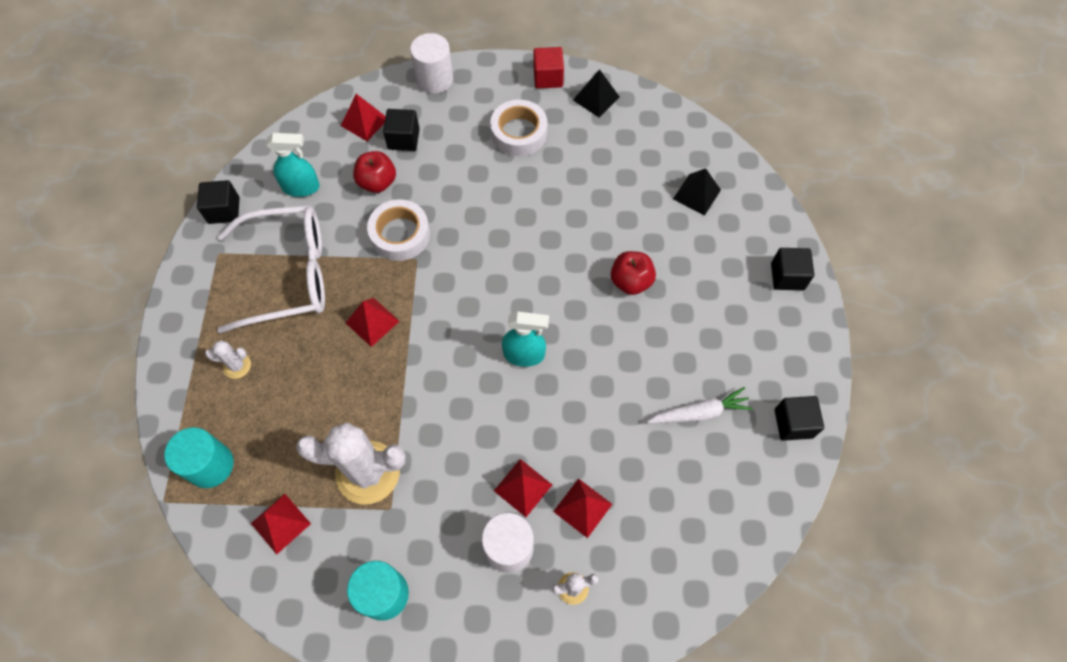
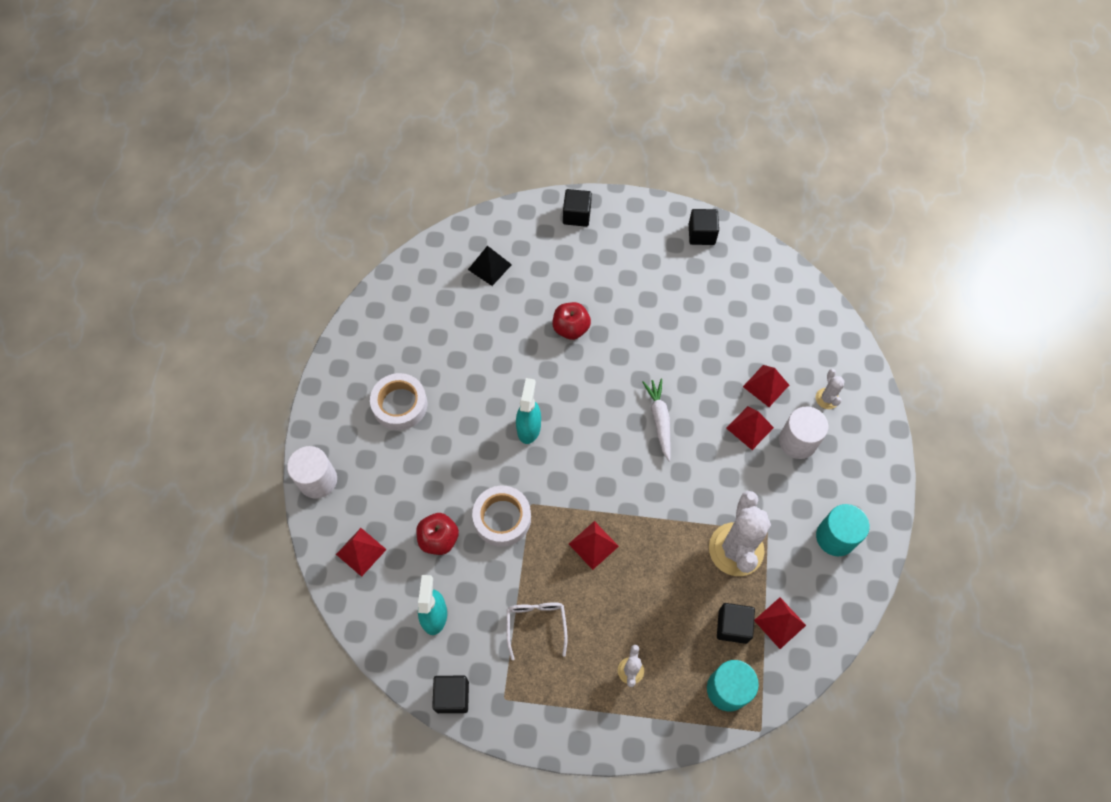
camera: 85 degrees left, 0 degrees up
white glasses [217,205,325,333] -> white glasses [506,602,568,660], size x0.49
black cube [383,109,420,151] -> black cube moved to [717,603,755,644]
turquoise spray bottle [502,312,549,367] -> turquoise spray bottle moved to [516,378,541,444]
red cube [534,47,564,88] -> none
black pyramid [573,69,620,117] -> none
white carrot [647,387,753,423] -> white carrot moved to [642,379,671,461]

